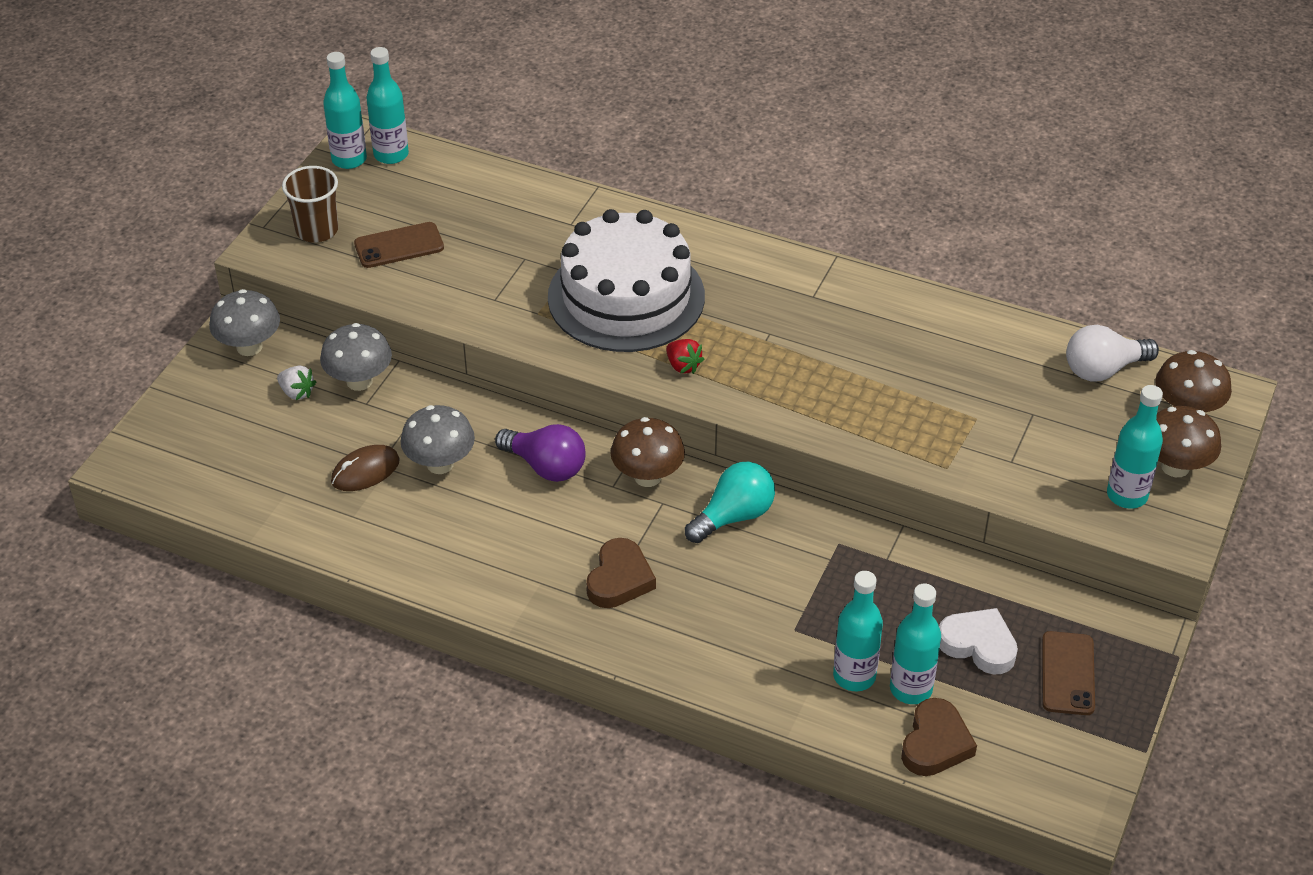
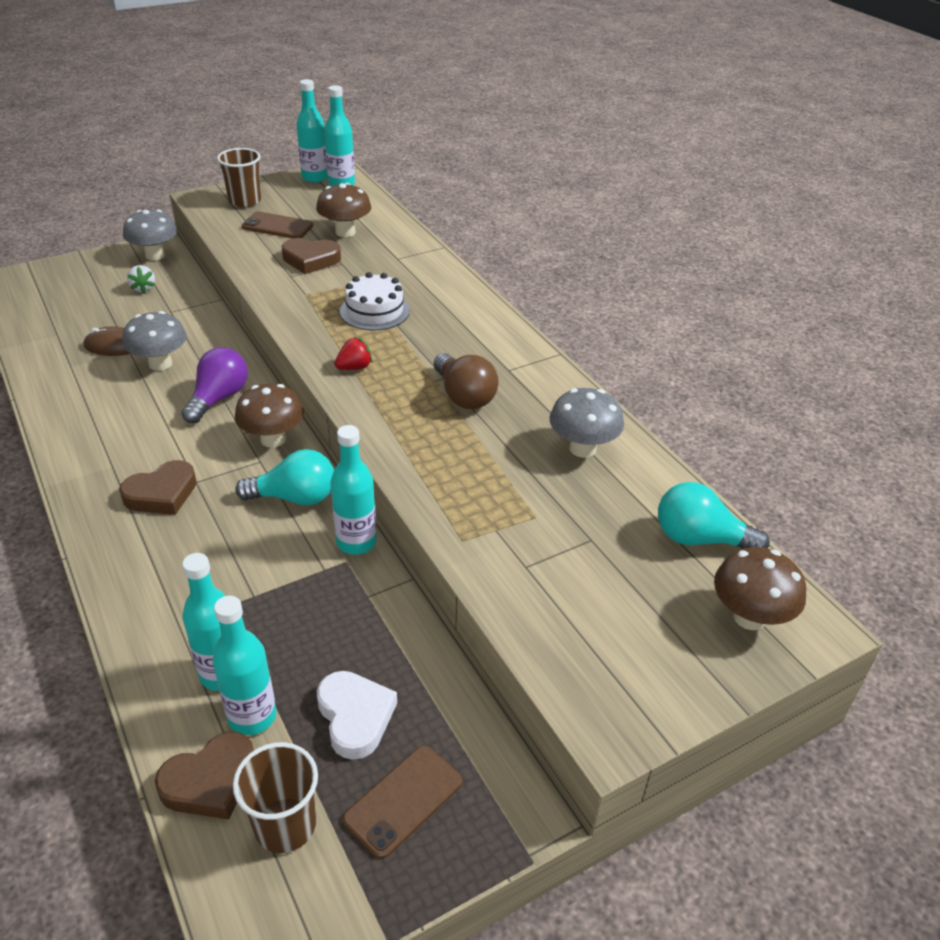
camera: 35 degrees right, 5 degrees down
grey mushroom [320,323,392,391] -> grey mushroom moved to [550,388,624,458]
purple light bulb [495,424,586,482] -> purple light bulb turned 135 degrees counterclockwise [181,347,248,424]
white cake [548,209,705,352] -> white cake [340,272,410,331], size x0.51
red strawberry [666,339,704,374] -> red strawberry turned 120 degrees counterclockwise [334,337,372,370]
white light bulb [1066,325,1159,381] -> turquoise light bulb [658,482,770,549]
turquoise bottle [1107,385,1163,509] -> turquoise bottle moved to [331,425,377,555]
brown mushroom [1156,406,1221,477] -> brown mushroom moved to [316,183,371,237]
none -> brown cup [233,742,318,853]
none -> brown heart [282,238,341,274]
none -> brown light bulb [434,353,499,409]

